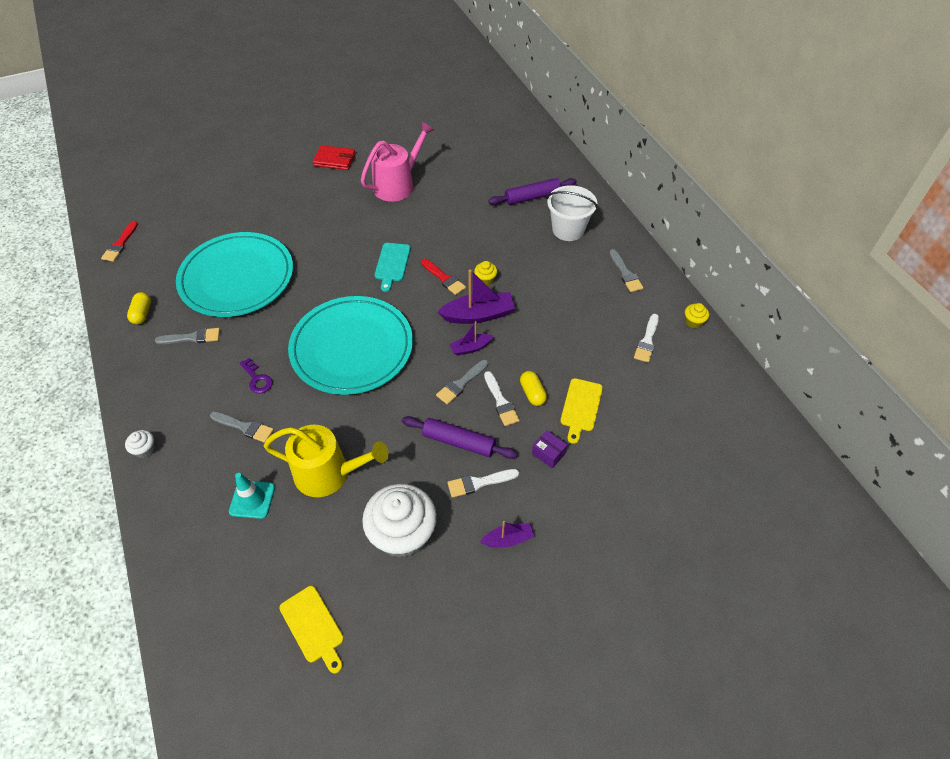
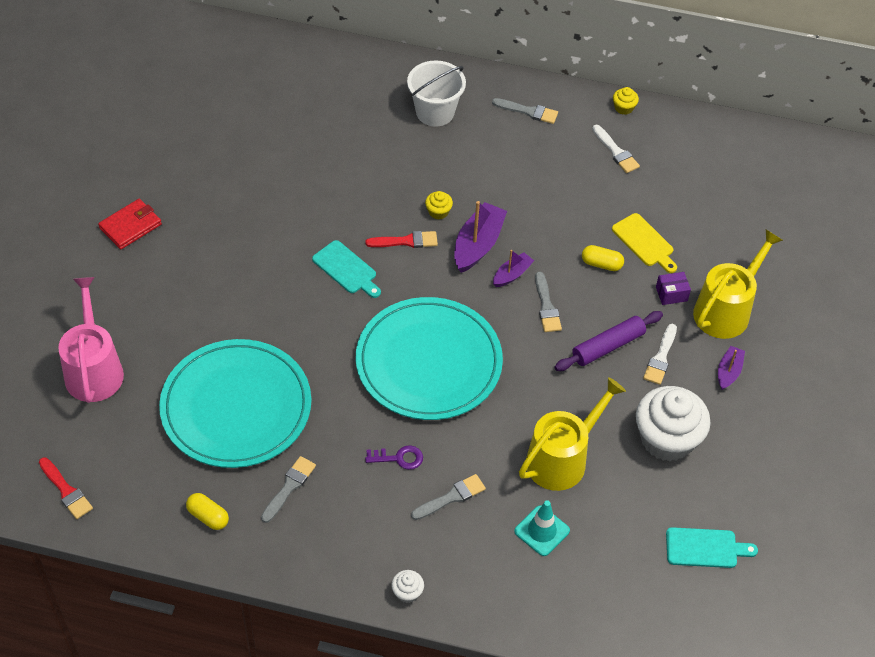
camera: 55 degrees left, 0 degrees up
yellow cutting board [279,586,344,673] -> turquoise cutting board [666,527,758,568]
pink watering can [361,122,434,202] -> pink watering can moved to [58,277,124,403]
purple boat [450,321,493,356] -> purple boat turned 150 degrees counterclockwise [493,250,534,287]
white brush [484,371,520,426] -> none
purple rolling pin [488,178,577,205] -> none
none -> yellow watering can [693,230,783,339]

